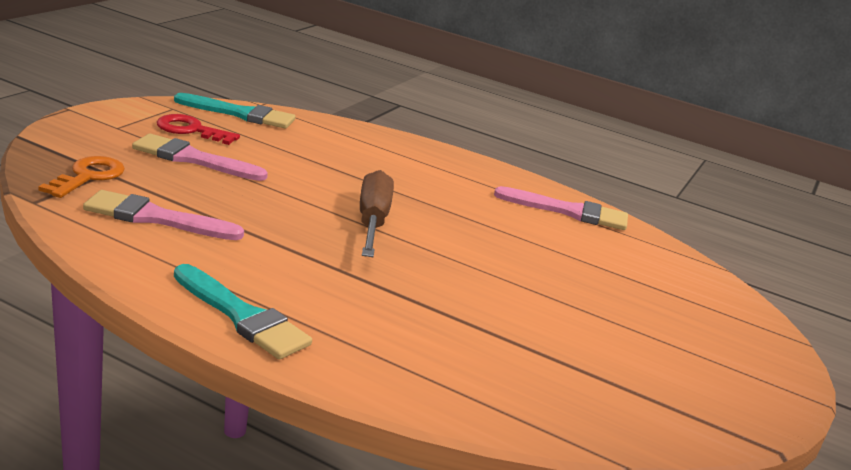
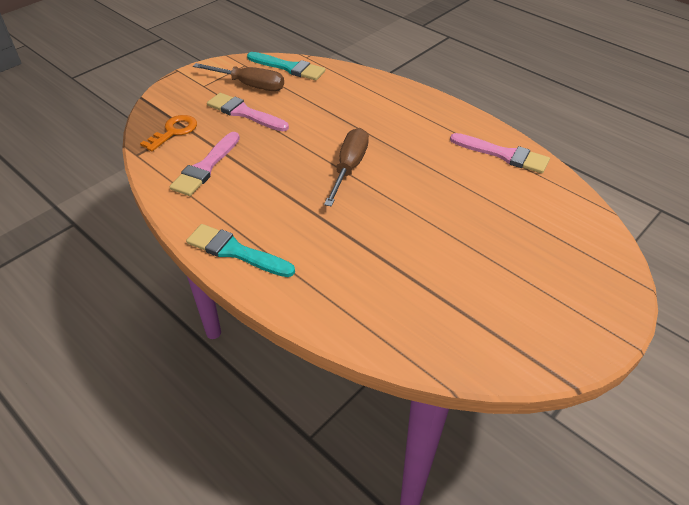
camera: 20 degrees right, 20 degrees up
pink brush [83,190,244,240] -> pink brush turned 90 degrees counterclockwise [170,132,240,196]
red key [157,114,240,145] -> brown screwdriver [193,63,284,91]
turquoise brush [174,264,312,359] -> turquoise brush turned 150 degrees clockwise [186,224,295,277]

